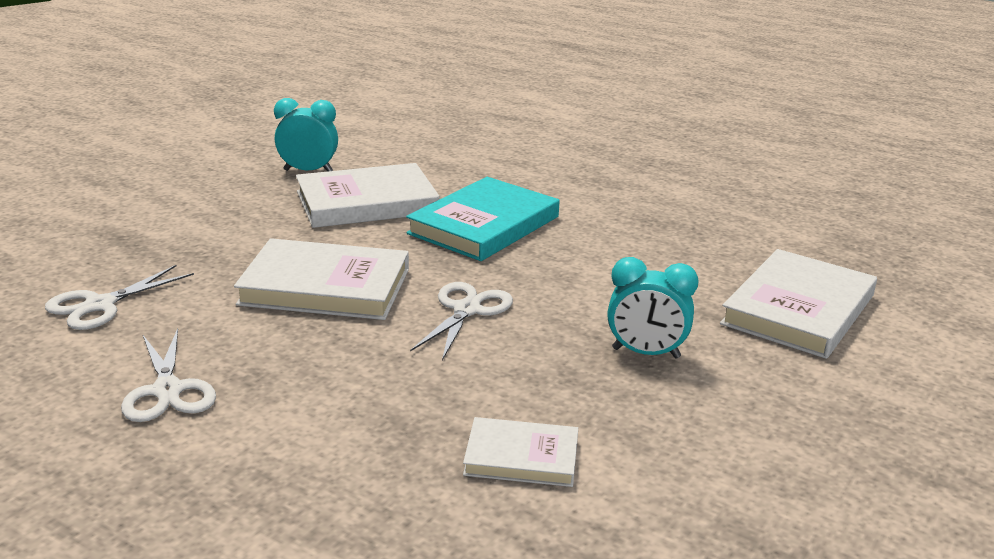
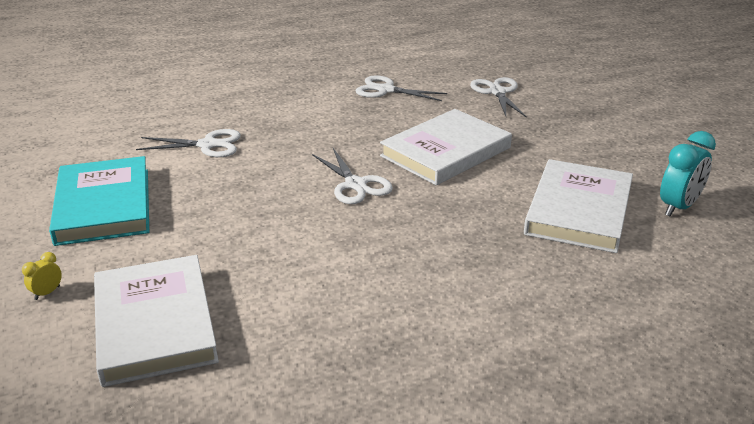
camera: 130 degrees right, 5 degrees up
turquoise book [406,177,560,261] -> turquoise book moved to [49,156,149,246]
white book [463,417,578,487] -> white scissors [136,129,241,157]
turquoise clock [608,257,699,359] -> none
none -> yellow clock [22,252,62,300]

